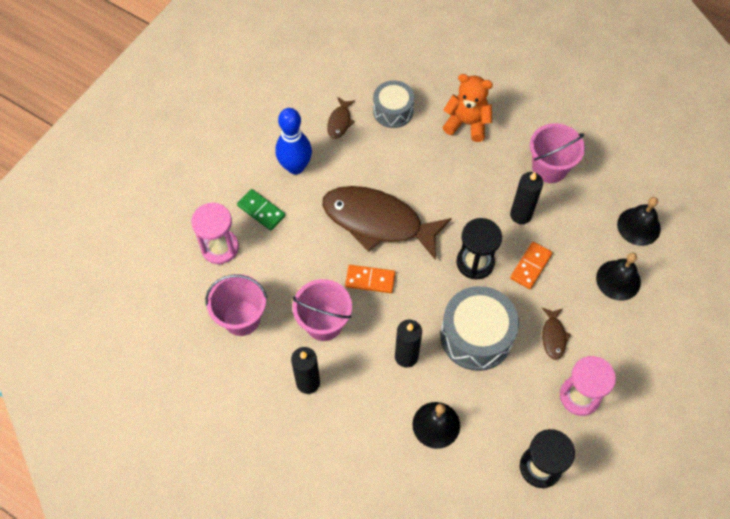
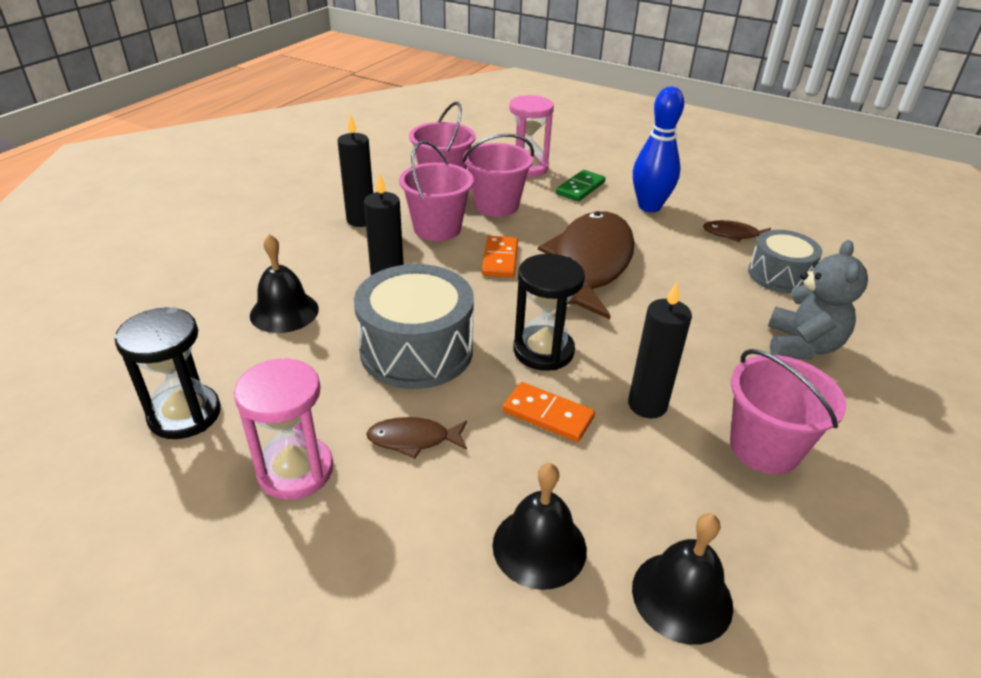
camera: 85 degrees right, 25 degrees down
orange teddy bear [442,74,493,142] -> grey teddy bear [768,240,868,360]
none -> pink bucket [462,134,534,217]

